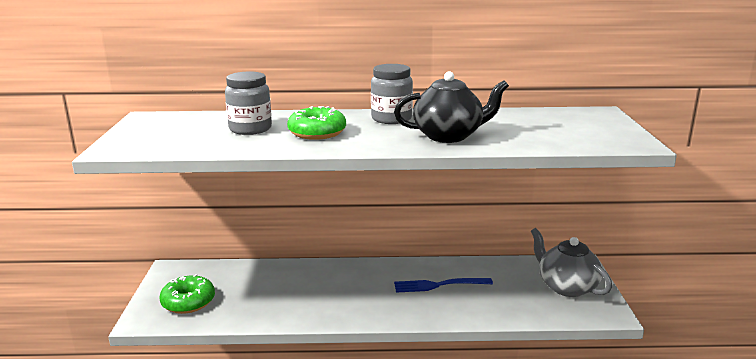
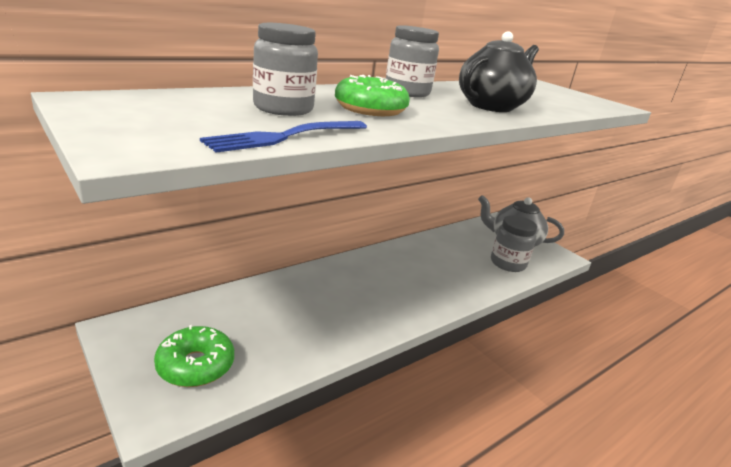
camera: 40 degrees left, 5 degrees up
blue fork [394,278,493,293] -> blue fork moved to [200,121,367,153]
none -> grey jar [491,215,537,272]

